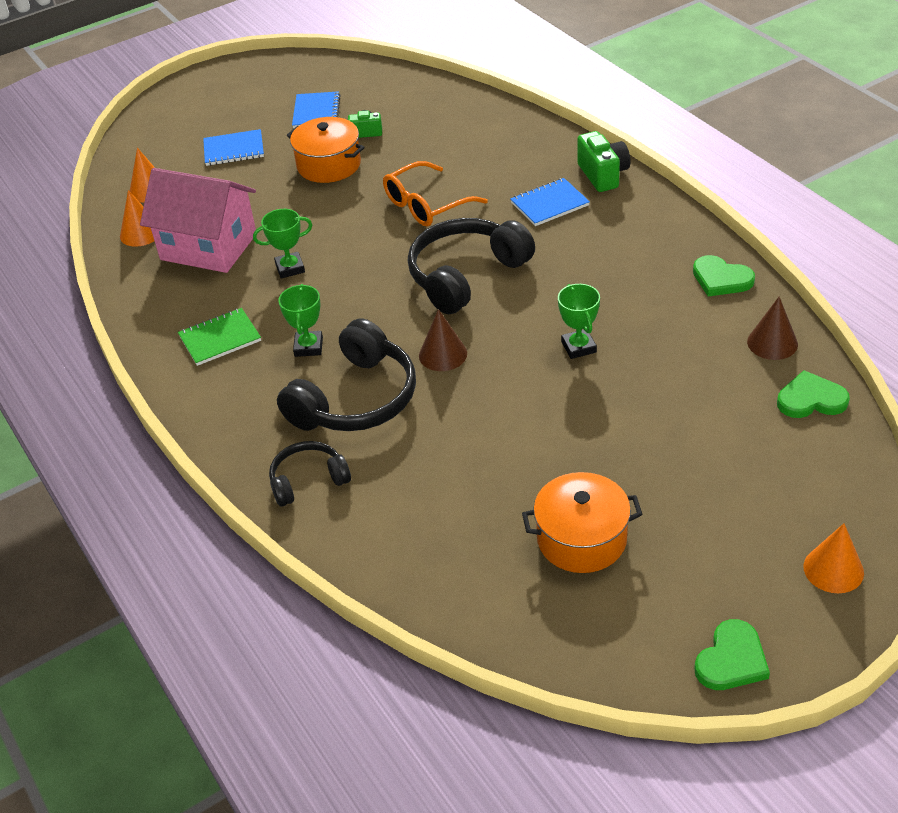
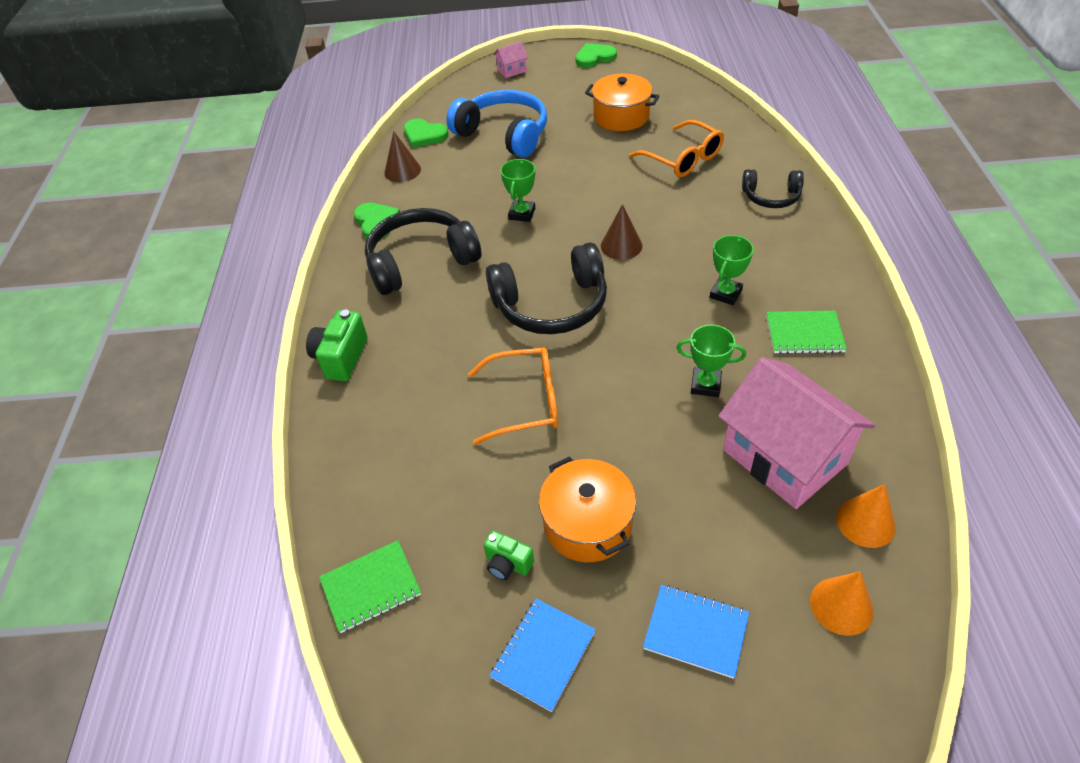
camera: 150 degrees left, 5 degrees up
black headphones [277,318,416,431] -> black headphones moved to [365,208,481,295]
blue notebook [510,178,590,226] -> none
orange cone [803,523,864,593] -> pink house [494,41,528,78]
none -> green notebook [319,540,421,633]
none -> blue headphones [447,90,547,157]
none -> orange glasses [629,120,724,177]

